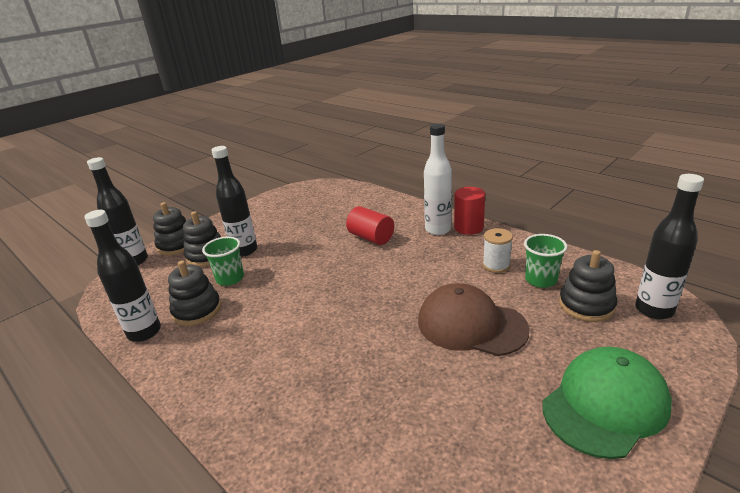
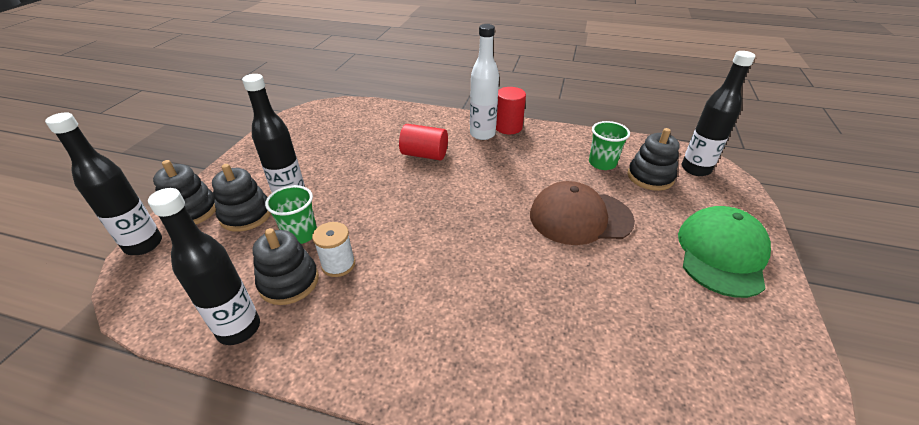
camera: 30 degrees left, 10 degrees up
white spool [483,228,513,273] -> white spool moved to [312,222,355,277]

